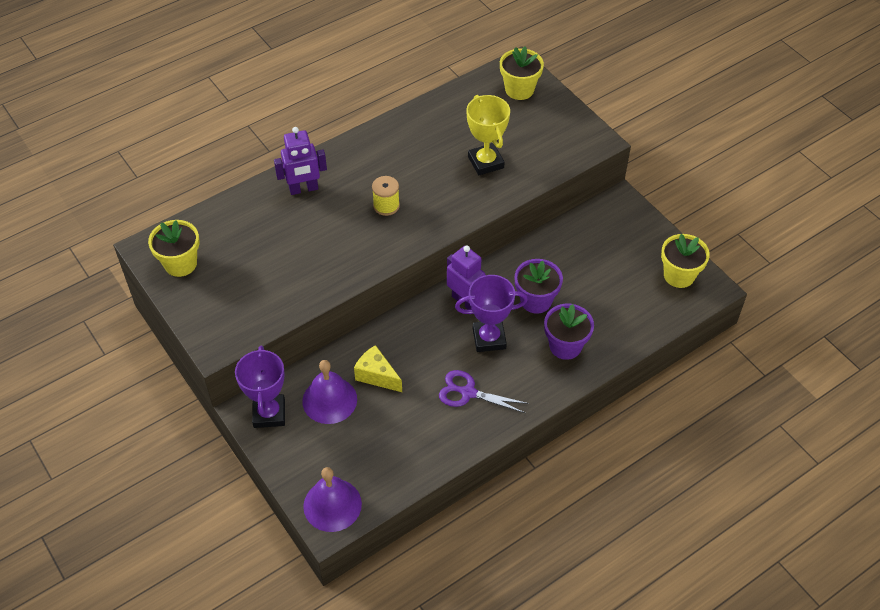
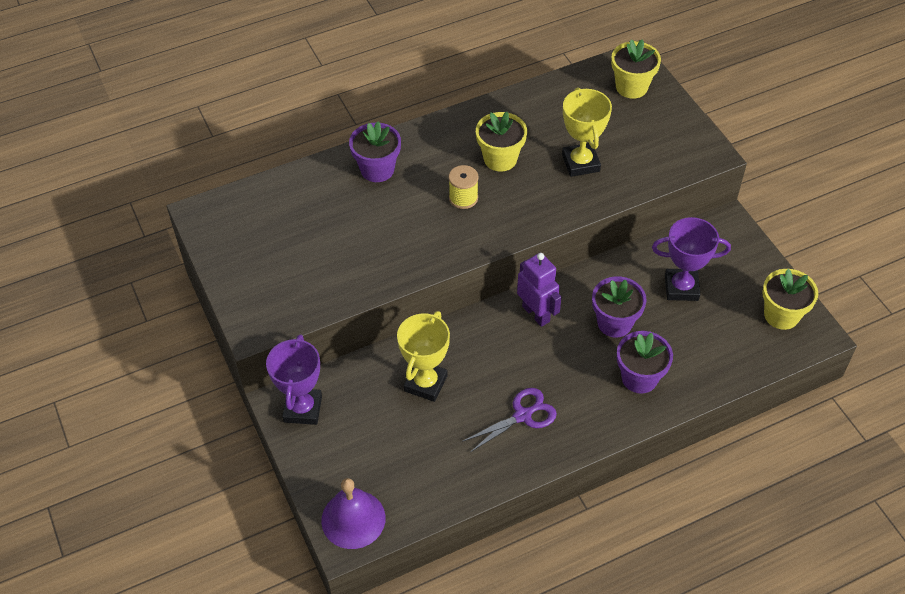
camera: 10 degrees right, 0 degrees up
yellow flower pot [148,220,199,277] -> yellow flower pot moved to [476,112,527,172]
purple robot [274,127,327,195] -> purple flower pot [349,121,401,182]
purple bell [302,360,357,424] -> none
yellow cheese [354,345,402,392] -> yellow trophy [397,311,450,402]
purple scissors [439,370,529,413] -> purple scissors turned 120 degrees clockwise [462,388,557,452]
purple trophy [455,275,528,352] -> purple trophy moved to [652,217,731,301]

